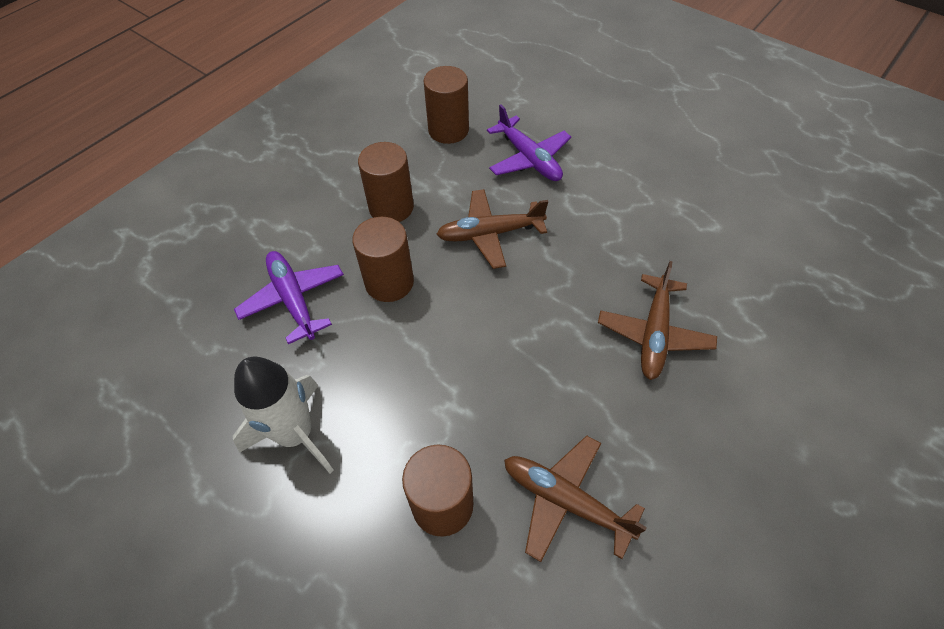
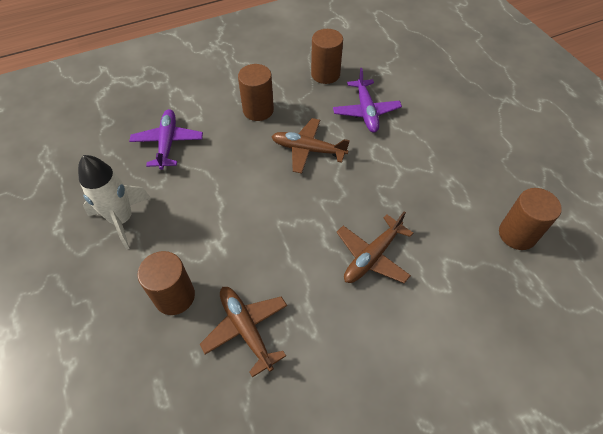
camera: 25 degrees right, 0 degrees up
brown cylinder [352,217,414,302] -> brown cylinder moved to [499,188,562,250]

